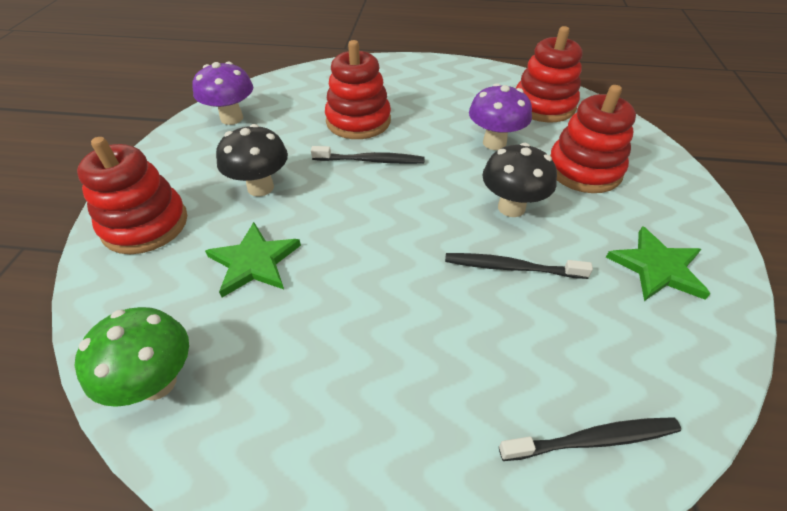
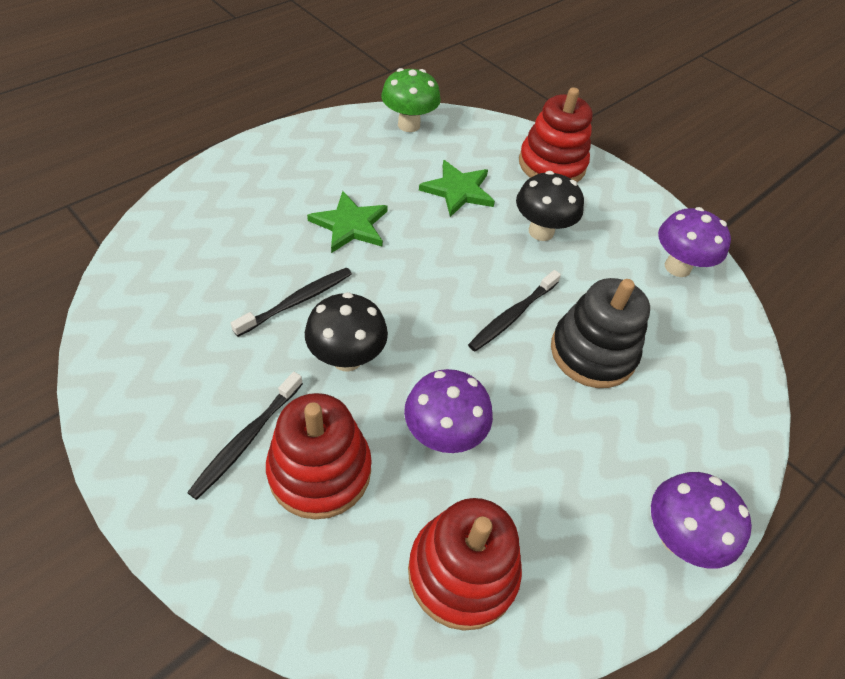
camera: 125 degrees right, 5 degrees up
red stacking toy [325,40,391,139] -> black stacking toy [551,278,650,388]
black toothbrush [499,417,681,461] -> black toothbrush moved to [187,372,303,500]
green star [606,226,710,301] -> green star moved to [307,191,388,253]
none -> purple mushroom [651,472,752,569]

